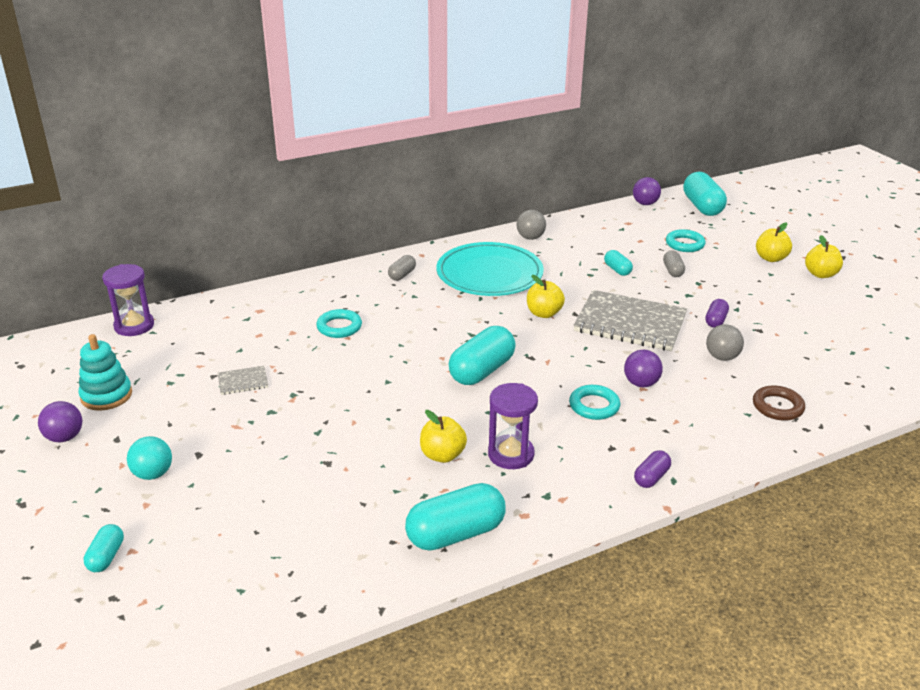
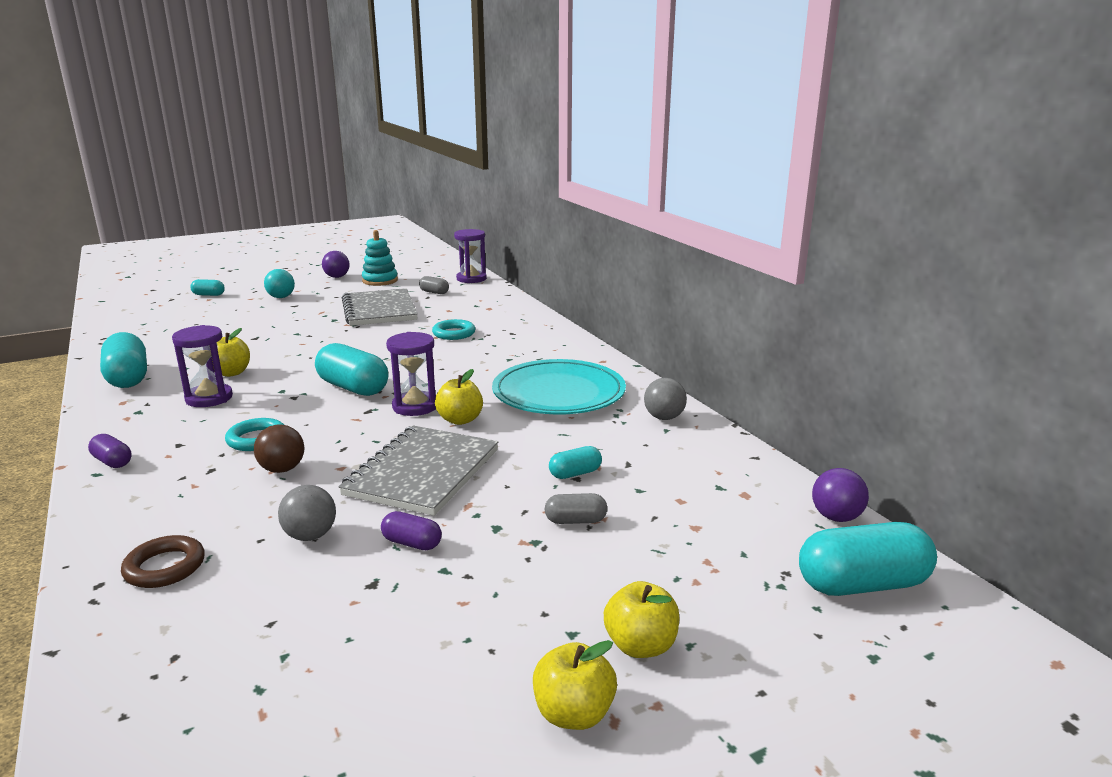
camera: 90 degrees right, 10 degrees down
grey notebook [218,366,268,395] -> grey notebook [342,288,418,326], size x2.32
grey capsule [388,255,416,281] -> grey capsule moved to [419,276,449,294]
purple ball [624,350,663,387] -> brown ball [254,424,304,473]
turquoise ring [666,229,706,252] -> none
none -> purple hourglass [386,332,436,416]

